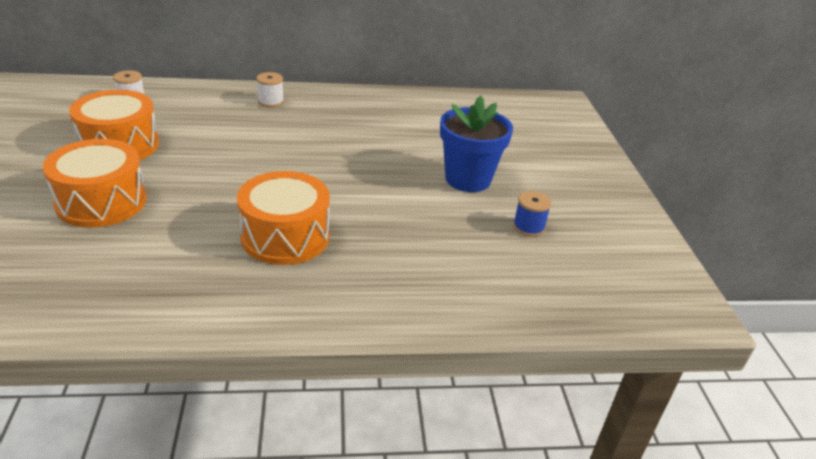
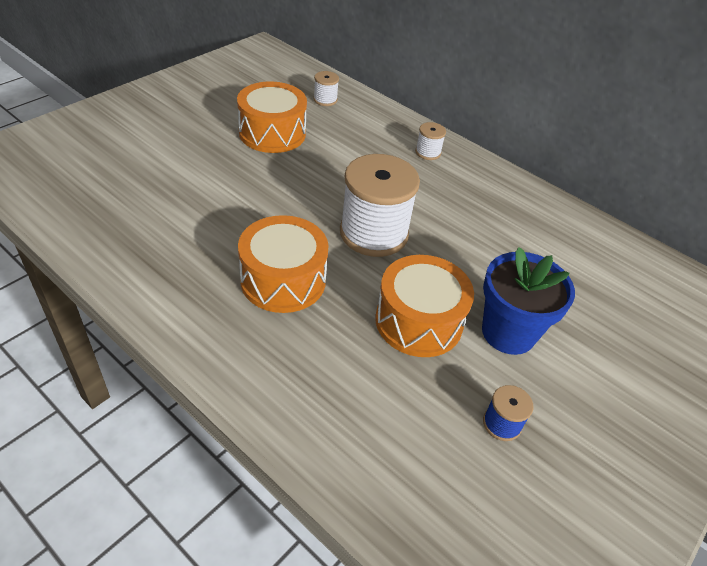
camera: 45 degrees right, 10 degrees up
orange drum [43,139,147,228] -> orange drum moved to [375,255,474,357]
none -> white spool [340,154,420,257]

